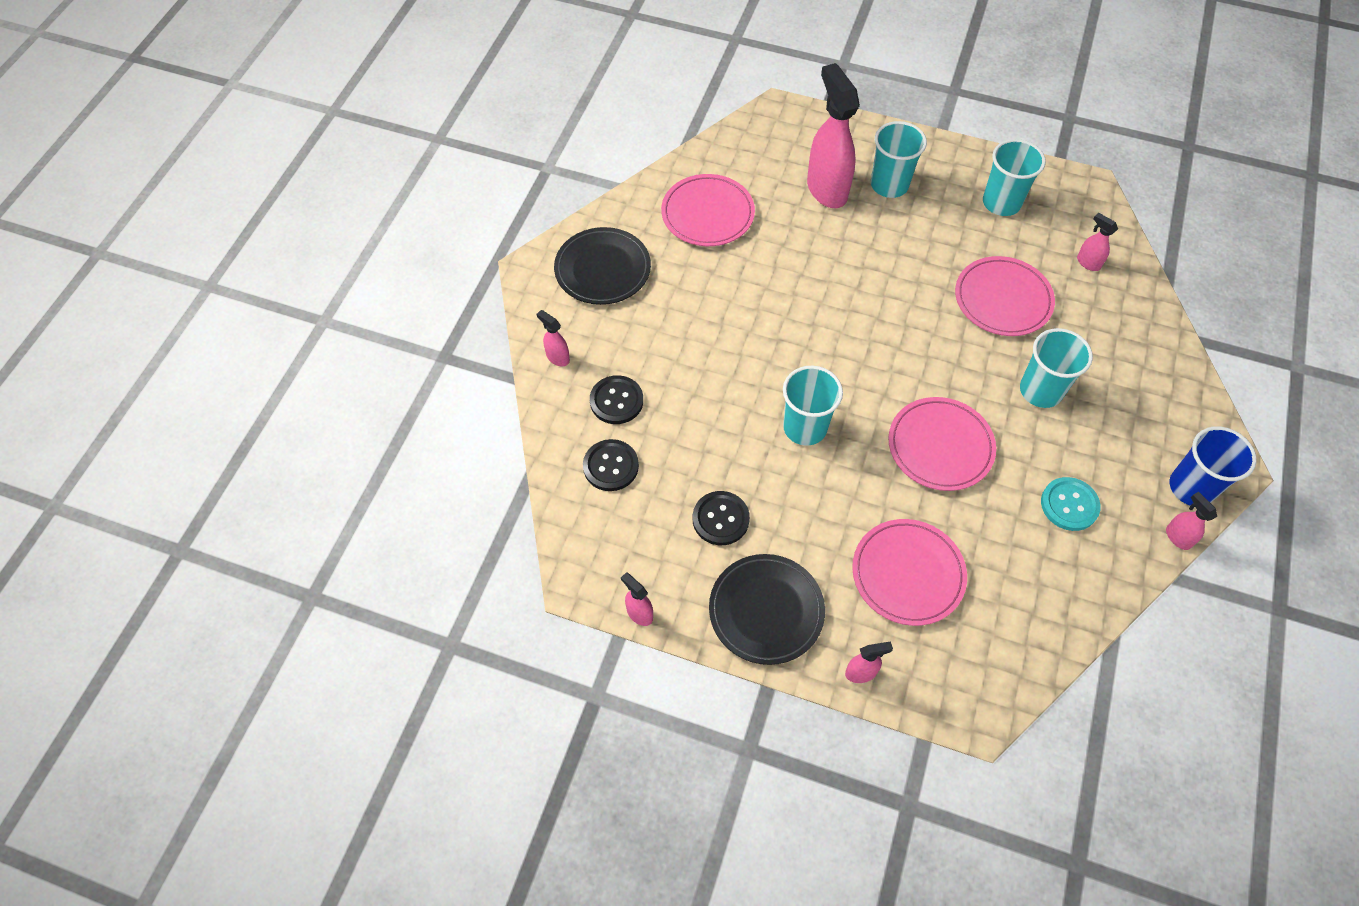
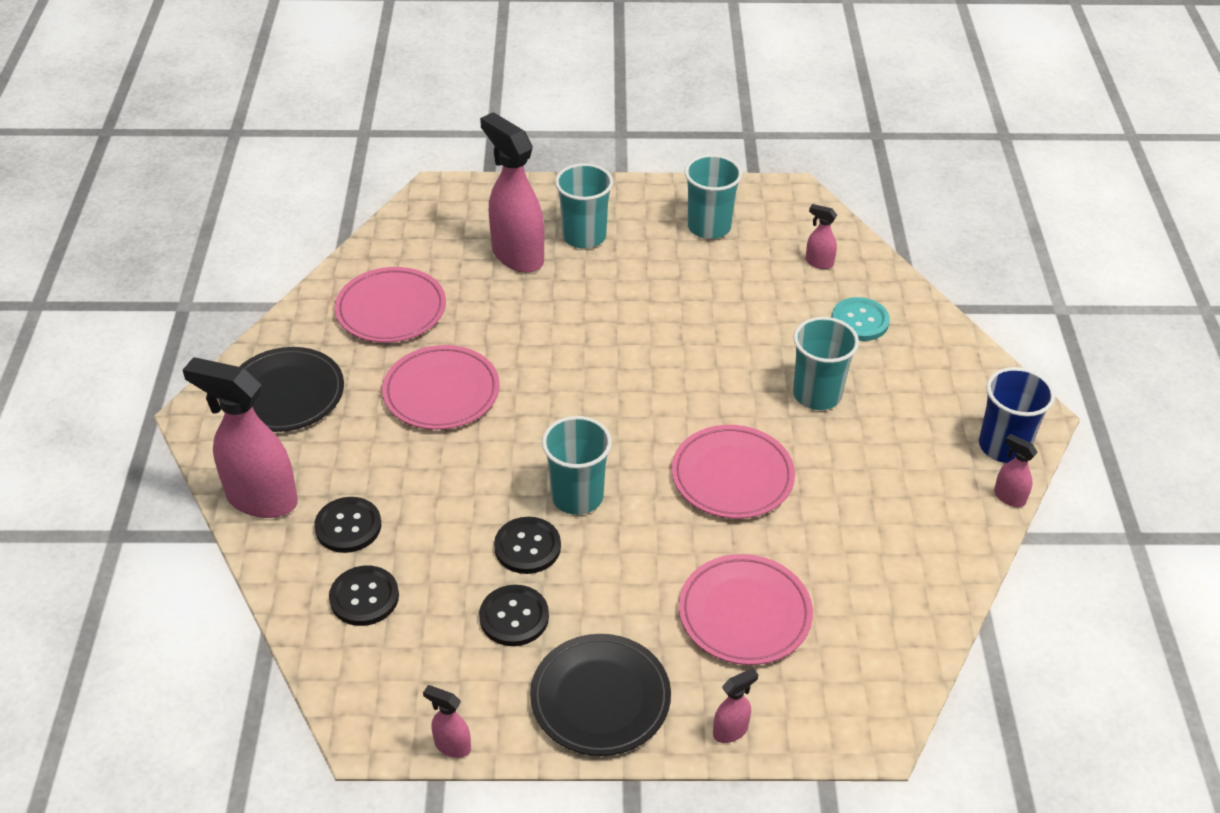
camera: 20 degrees left, 15 degrees down
pink spray bottle [537,310,570,366] -> pink spray bottle [183,357,298,518], size x2.25
pink plate [955,256,1055,336] -> pink plate moved to [382,345,500,430]
turquoise button [1041,477,1101,531] -> turquoise button moved to [832,297,890,341]
none -> black button [494,517,561,574]

